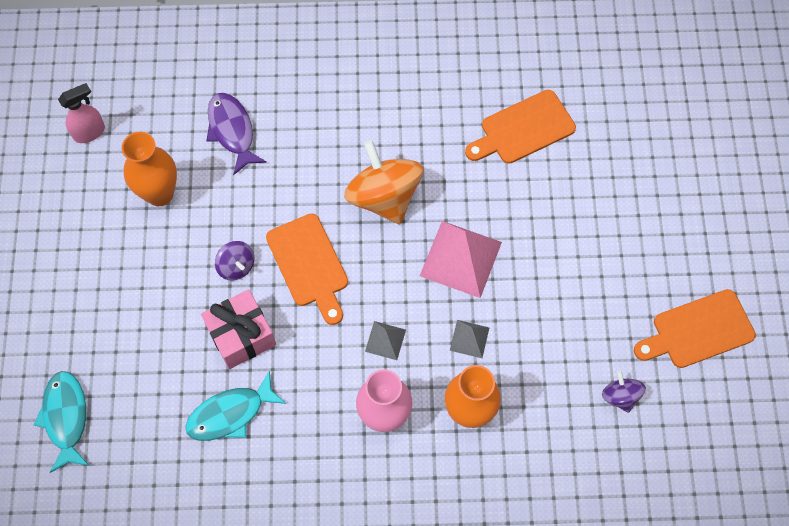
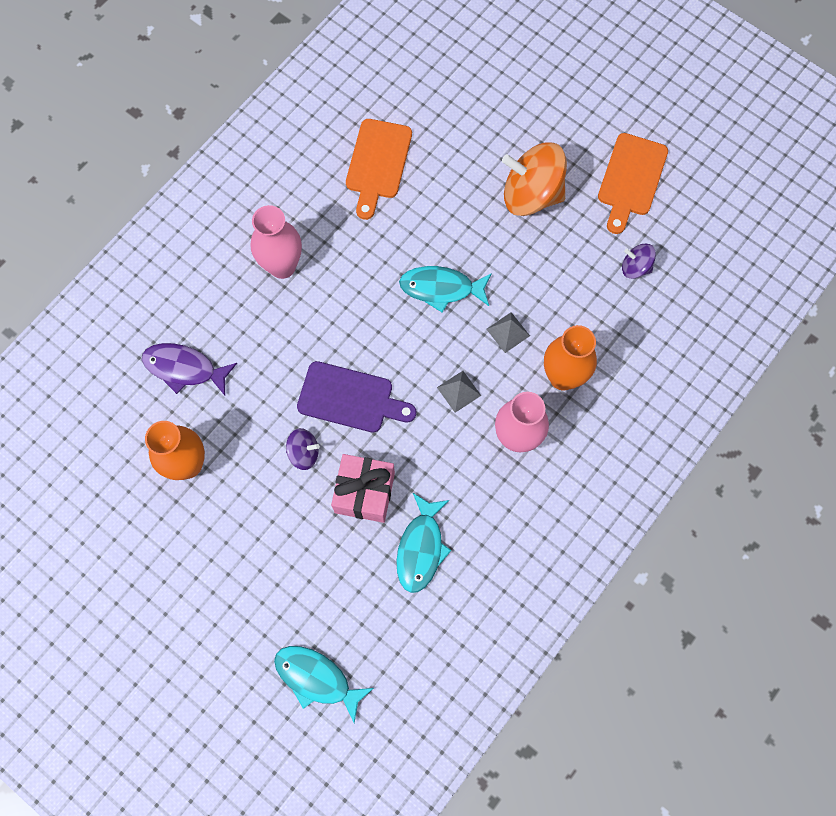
camera: 50 degrees left, 5 degrees up
pink spray bottle [58,83,105,143] -> none
orange cutting board [266,214,348,325] -> purple cutting board [297,361,416,433]
orange spinning top [344,140,423,224] -> orange spinning top moved to [502,142,567,216]
pink pyramid [420,221,502,298] -> turquoise fish [399,266,492,313]
none -> pink vase [250,205,302,279]

